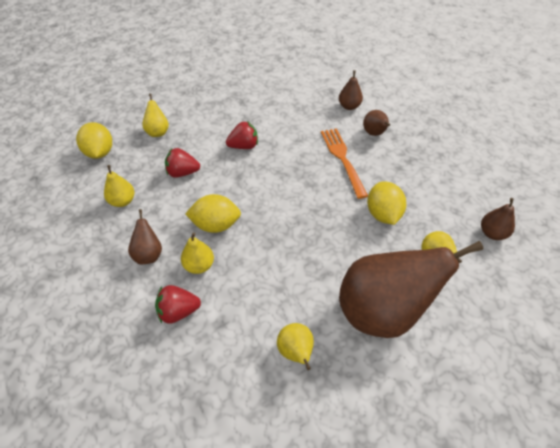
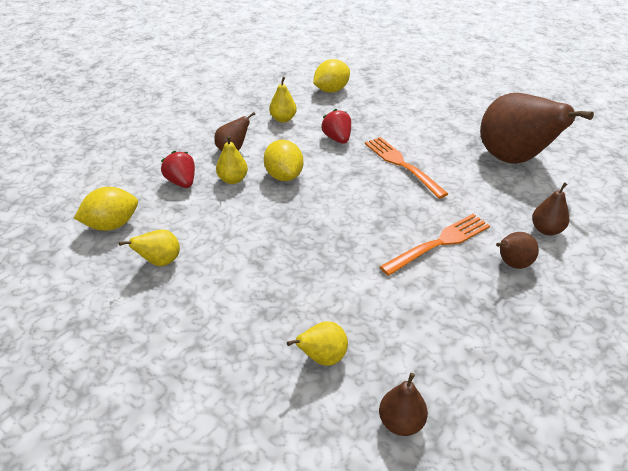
camera: 70 degrees right, 10 degrees down
yellow pear [142,93,169,137] -> none
red strawberry [226,121,258,149] -> orange fork [365,137,448,199]
brown pear [339,241,483,338] -> brown pear moved to [480,93,594,164]
yellow lemon [367,182,406,225] -> yellow lemon moved to [74,187,138,231]

